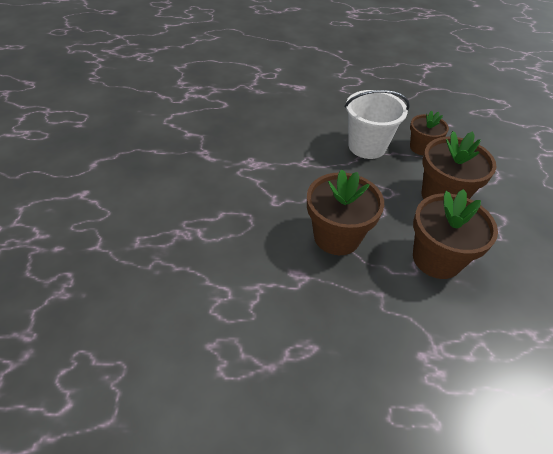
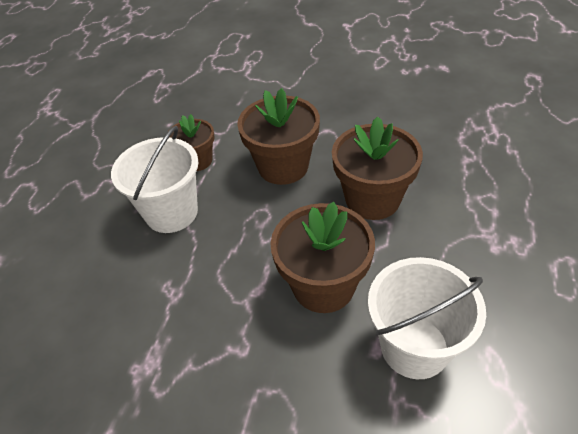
camera: 70 degrees left, 0 degrees up
none -> white bucket [368,257,486,379]

